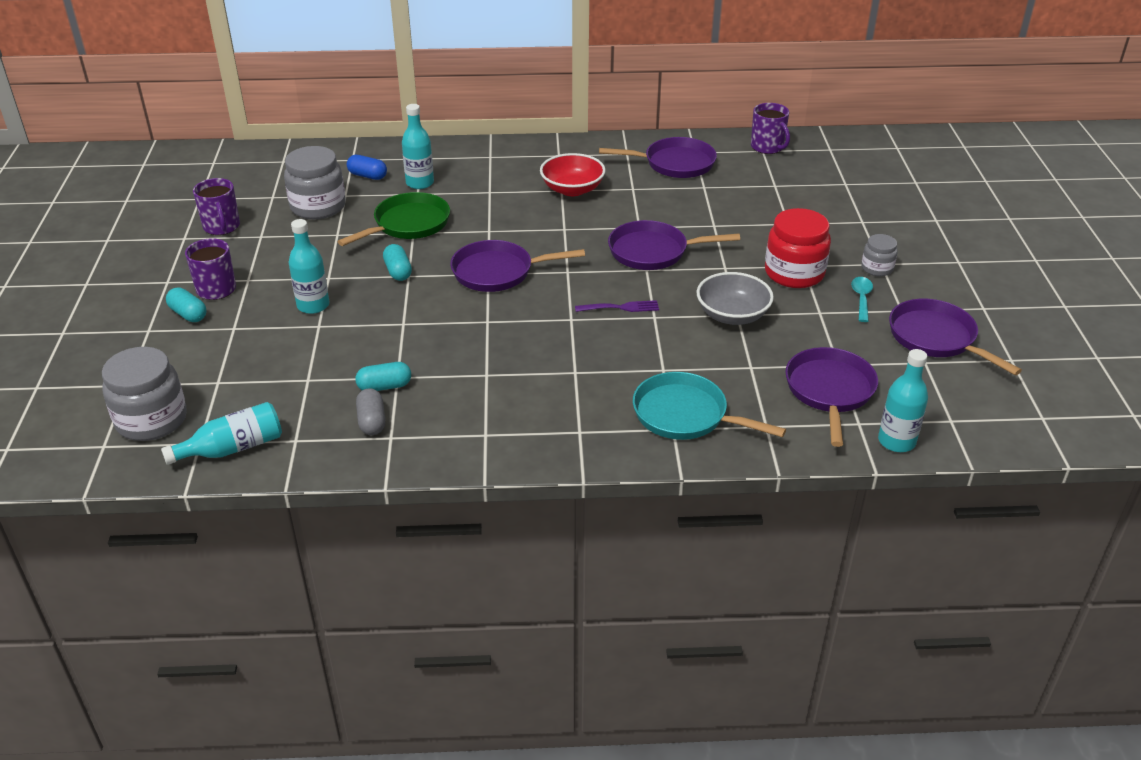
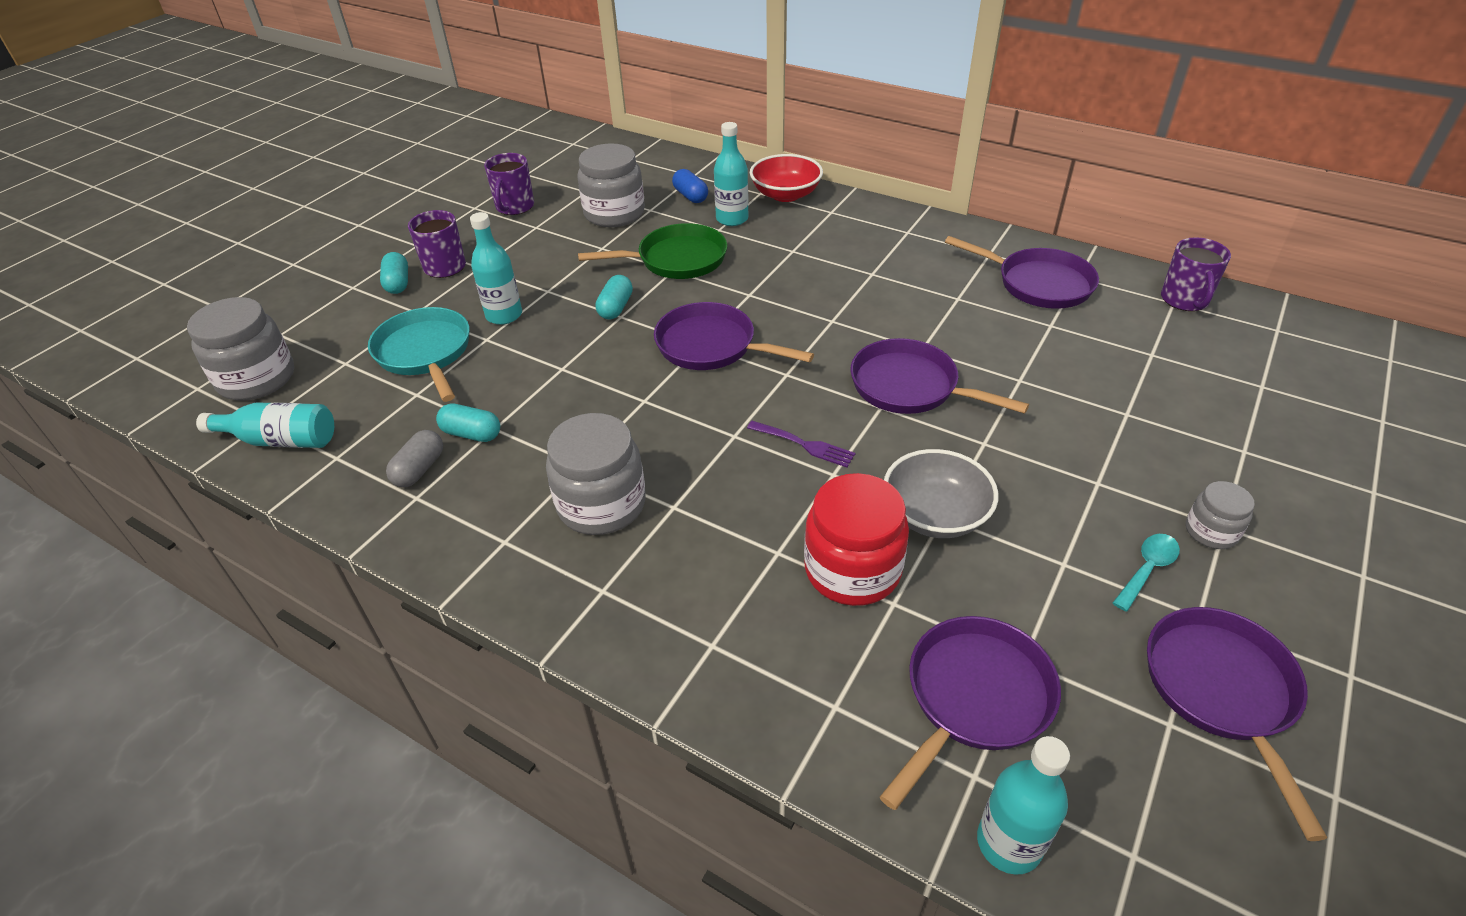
camera: 35 degrees right, 5 degrees up
red bowl [540,153,606,196] -> red bowl moved to [750,154,823,202]
turquoise pan [633,372,786,440] -> turquoise pan moved to [368,307,470,402]
red jar [765,208,831,288] -> red jar moved to [804,473,909,606]
none -> grey jar [546,413,646,535]

